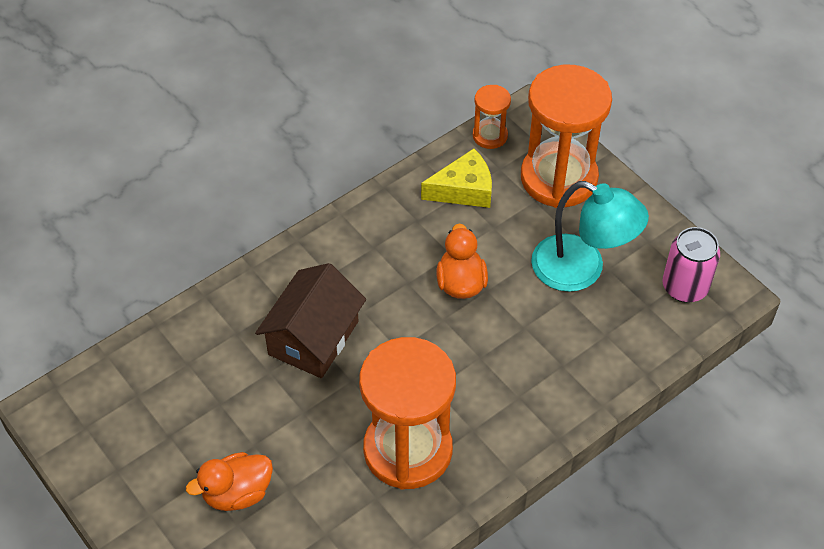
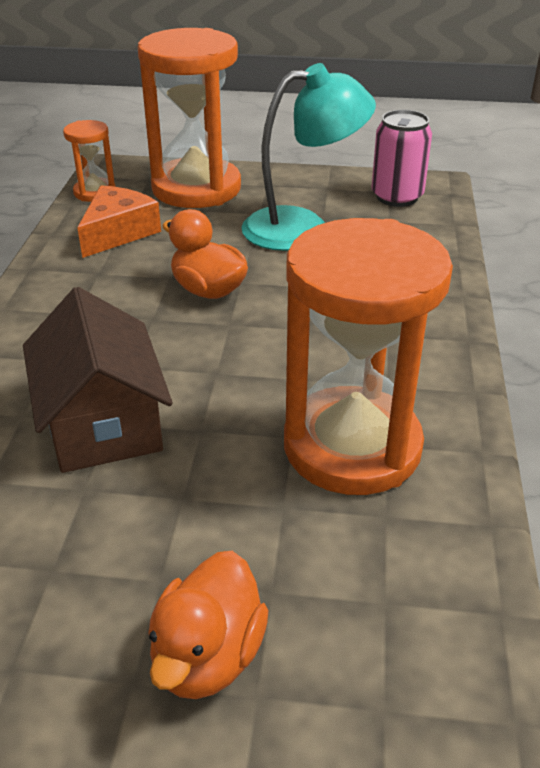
camera: 45 degrees left, 15 degrees down
yellow cheese [421,148,492,208] -> orange cheese [77,185,161,258]

